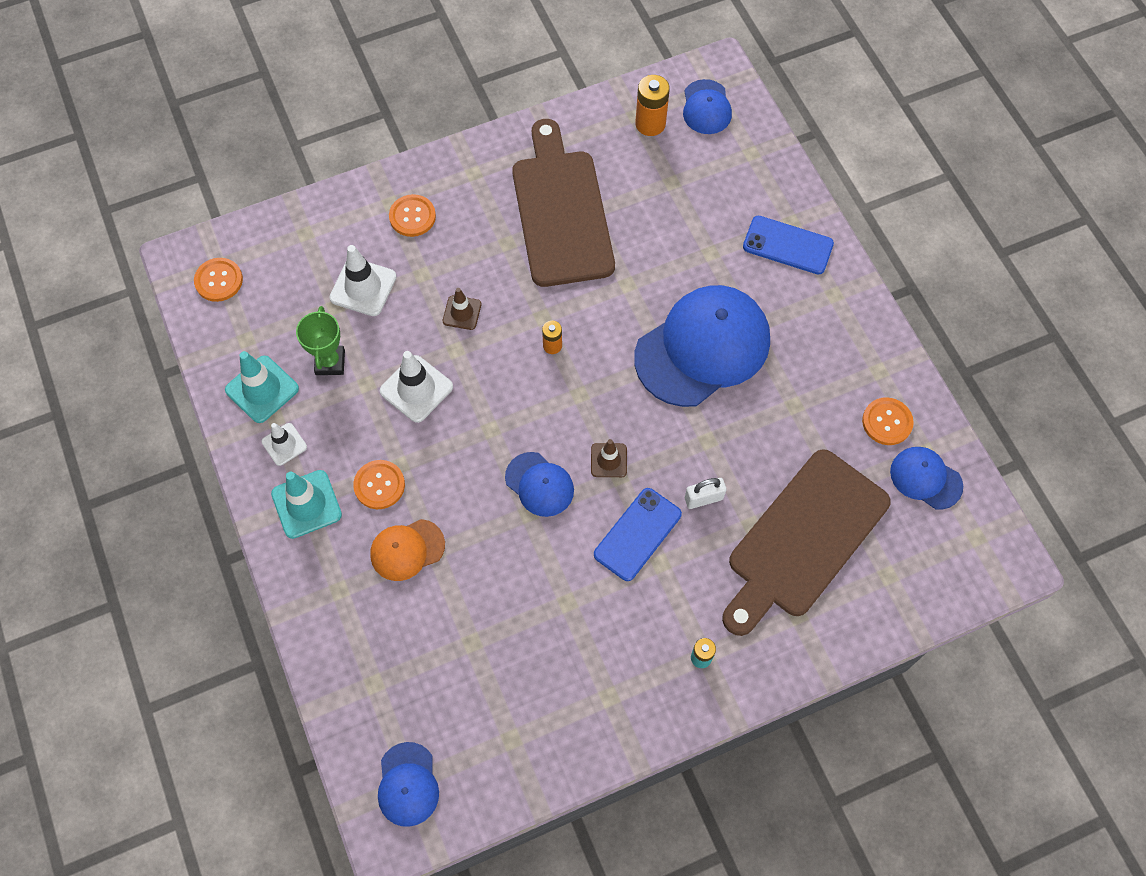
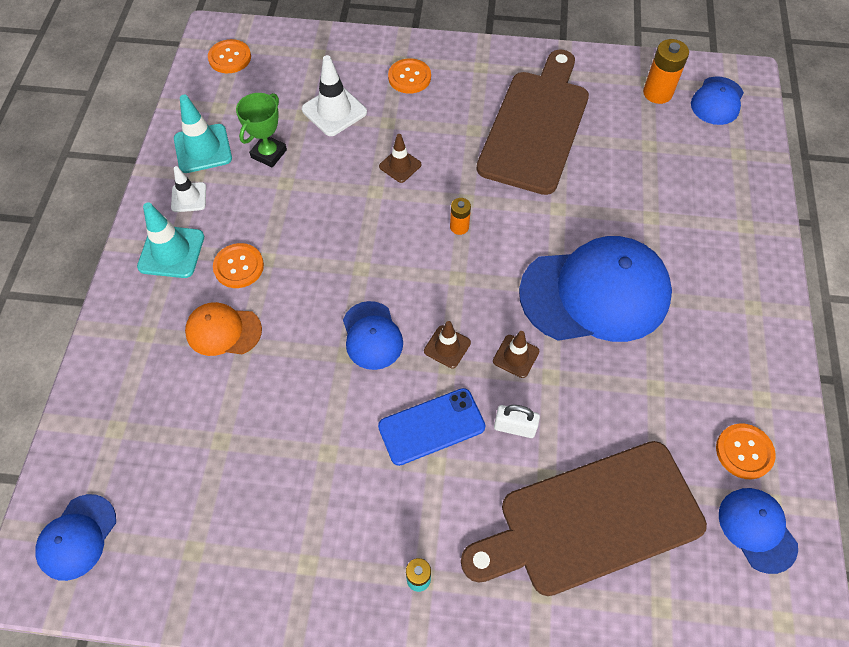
camera: 30 degrees right, 5 degrees down
white traffic cone [380,351,453,423] -> none
blue phone [743,216,834,275] -> none
none -> brown traffic cone [493,331,539,378]

